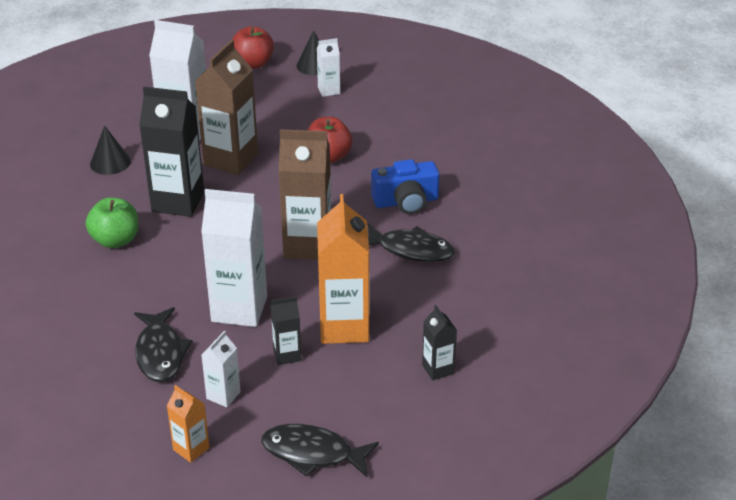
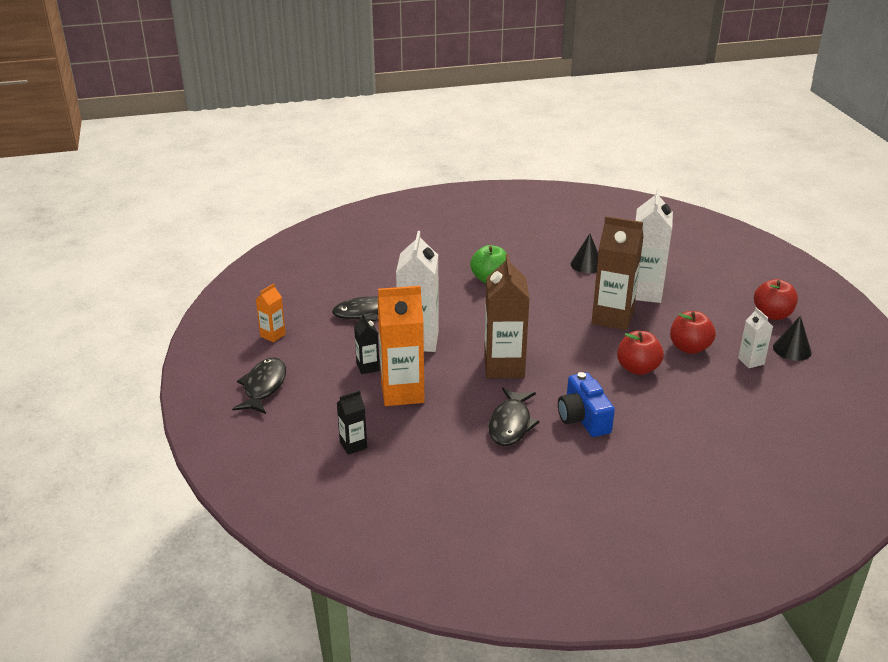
camera: 85 degrees right, 5 degrees down
black carton [139,87,204,217] -> none
white carton [201,331,241,407] -> none
none -> red apple [670,311,716,354]

